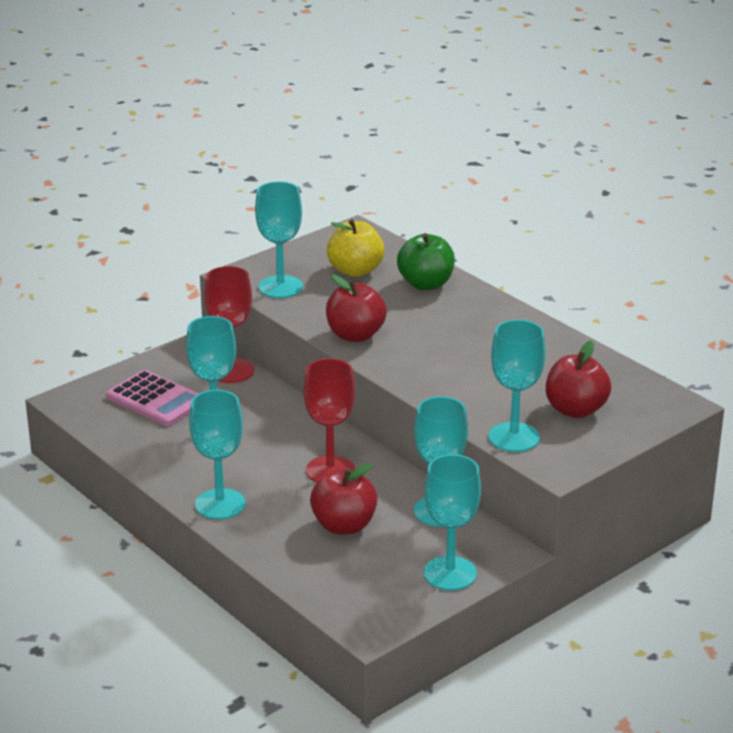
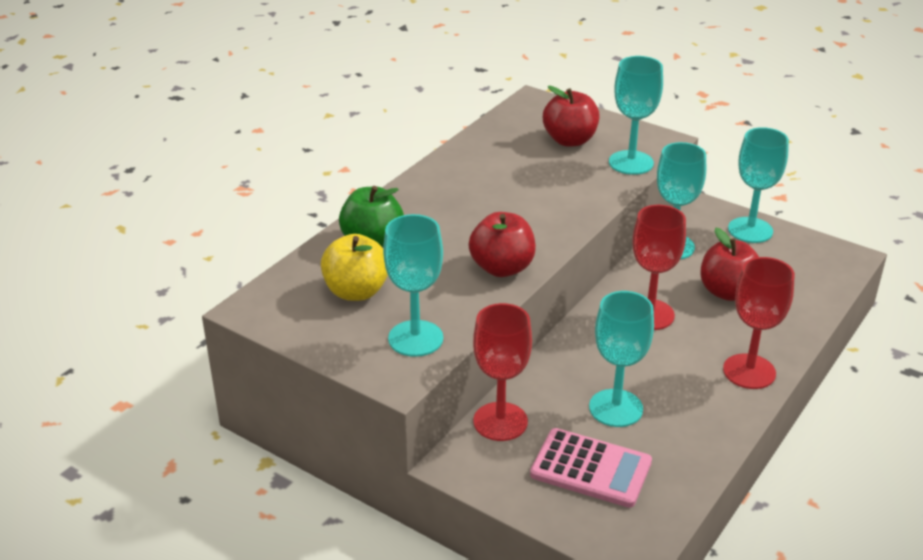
camera: 105 degrees left, 5 degrees up
pink calculator [106,370,199,426] -> pink calculator turned 90 degrees clockwise [530,428,652,508]
turquoise goblet [189,390,246,519] -> red goblet [723,257,795,389]

